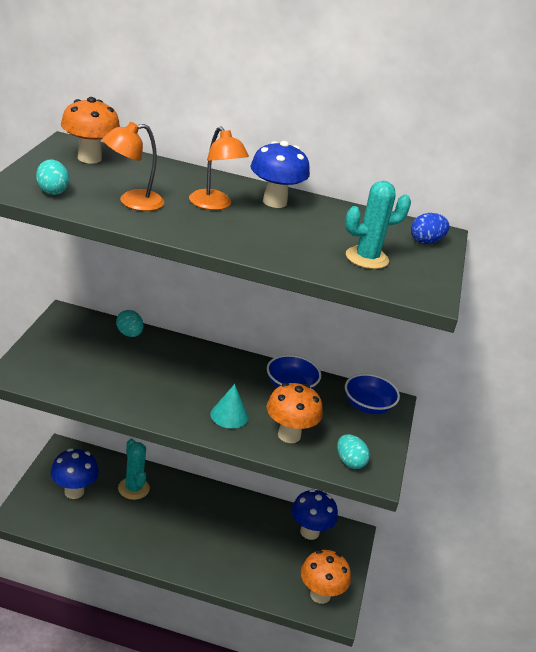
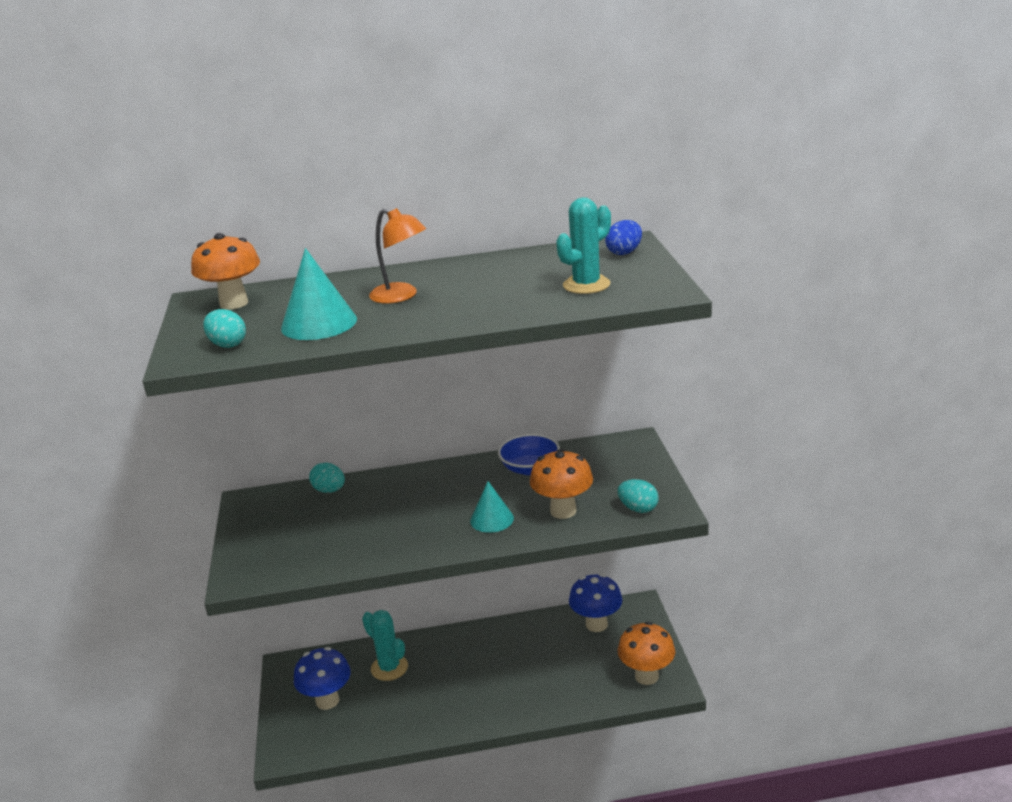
camera: 15 degrees left, 5 degrees down
orange lamp [102,122,164,211] -> turquoise cone [281,248,357,340]
blue mushroom [250,141,310,208] -> none
blue bowl [345,374,400,414] -> none

